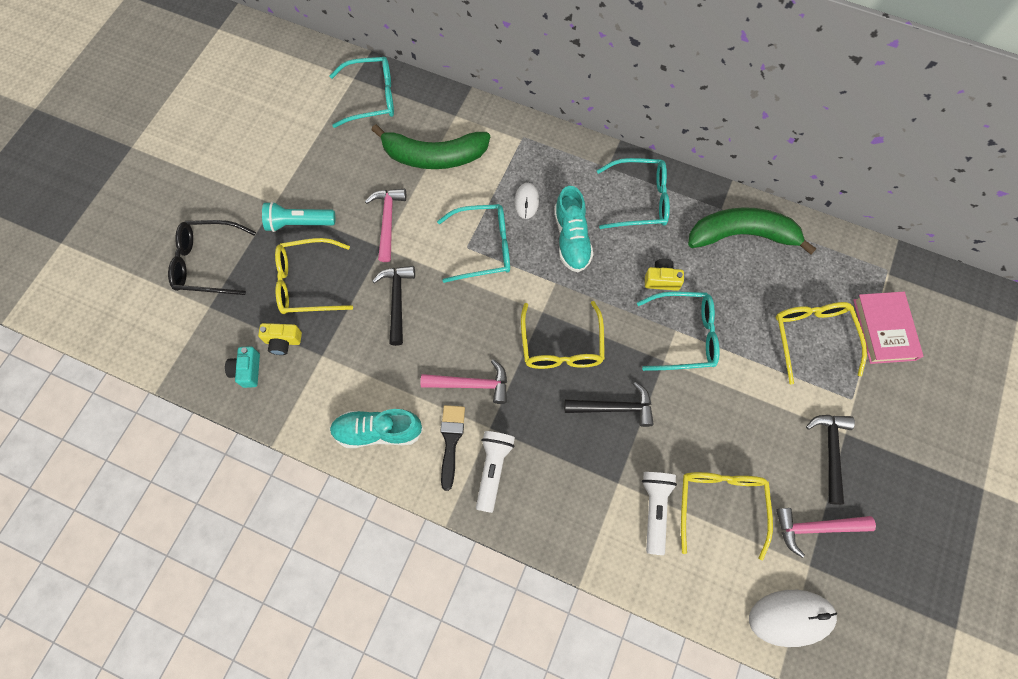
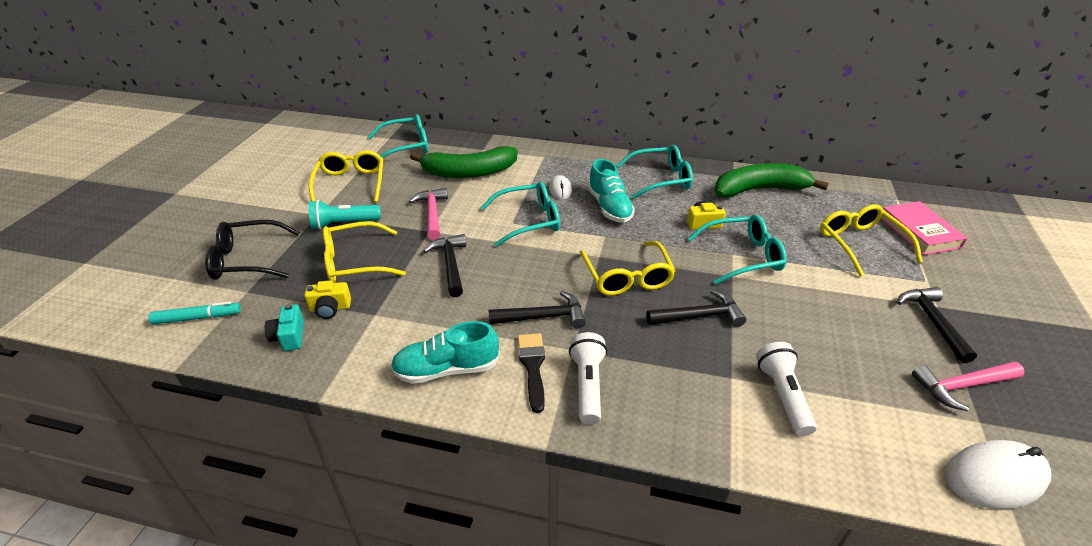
camera: 10 degrees left, 30 degrees down
pink hammer [421,359,507,404] -> black hammer [489,291,586,329]
yellow glasses [681,472,773,560] -> yellow glasses moved to [309,150,383,202]
none -> turquoise marker [148,301,241,325]

